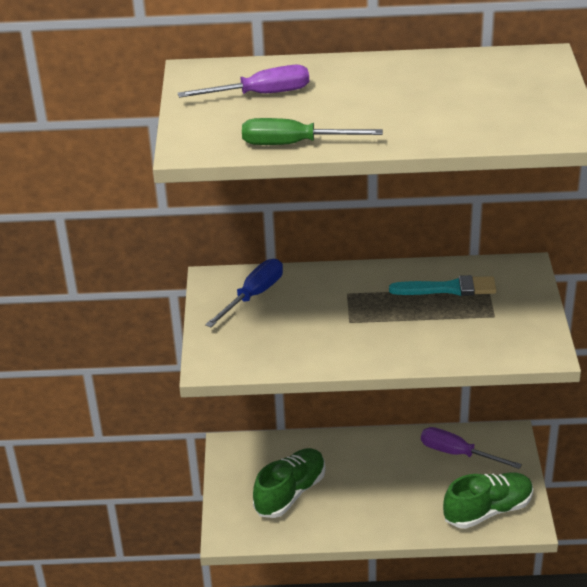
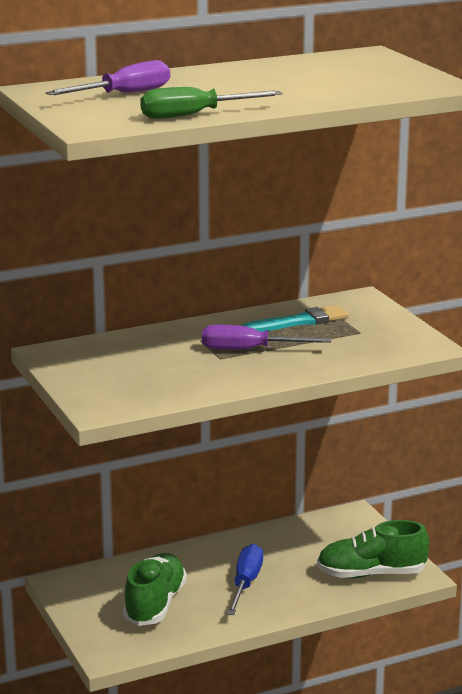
camera: 25 degrees left, 15 degrees down
blue screwdriver [205,259,283,328] -> blue screwdriver moved to [227,544,263,615]
purple screwdriver [421,427,522,469] -> purple screwdriver moved to [202,325,331,350]
green shoe [443,472,533,529] -> green shoe turned 135 degrees counterclockwise [317,520,429,578]

